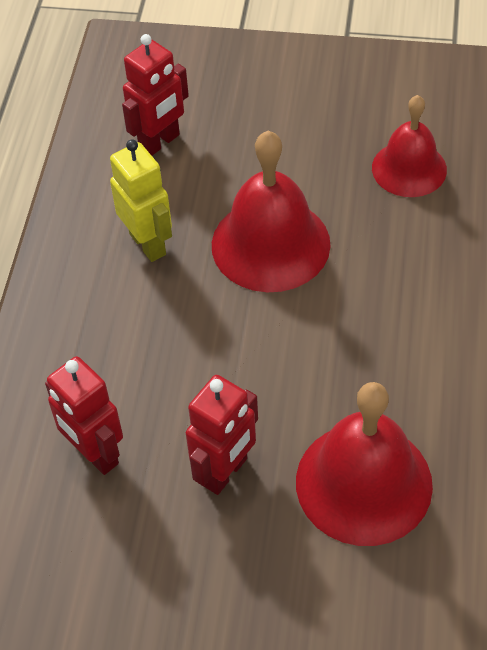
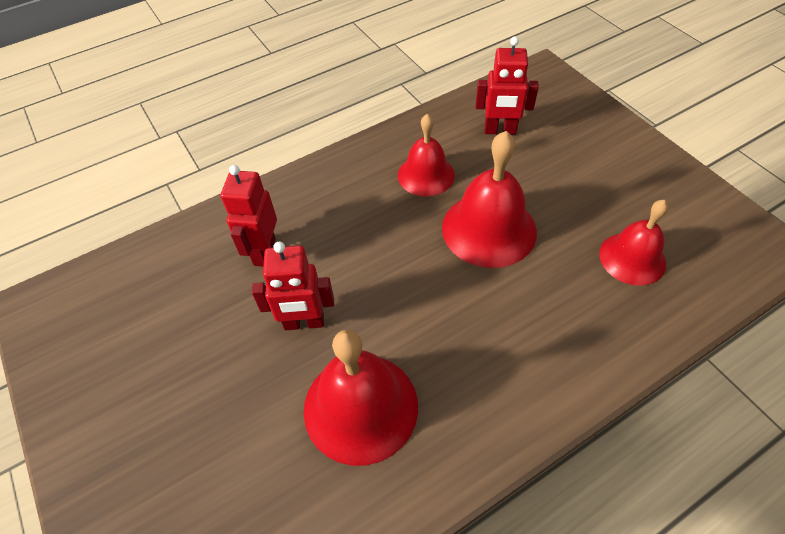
camera: 50 degrees right, 0 degrees up
yellow robot [110,139,172,262] -> red bell [398,114,455,197]

